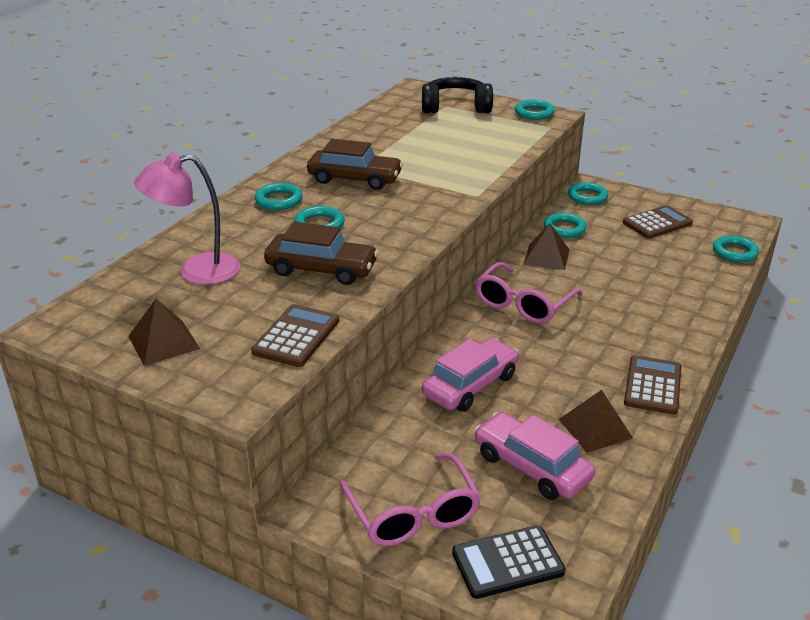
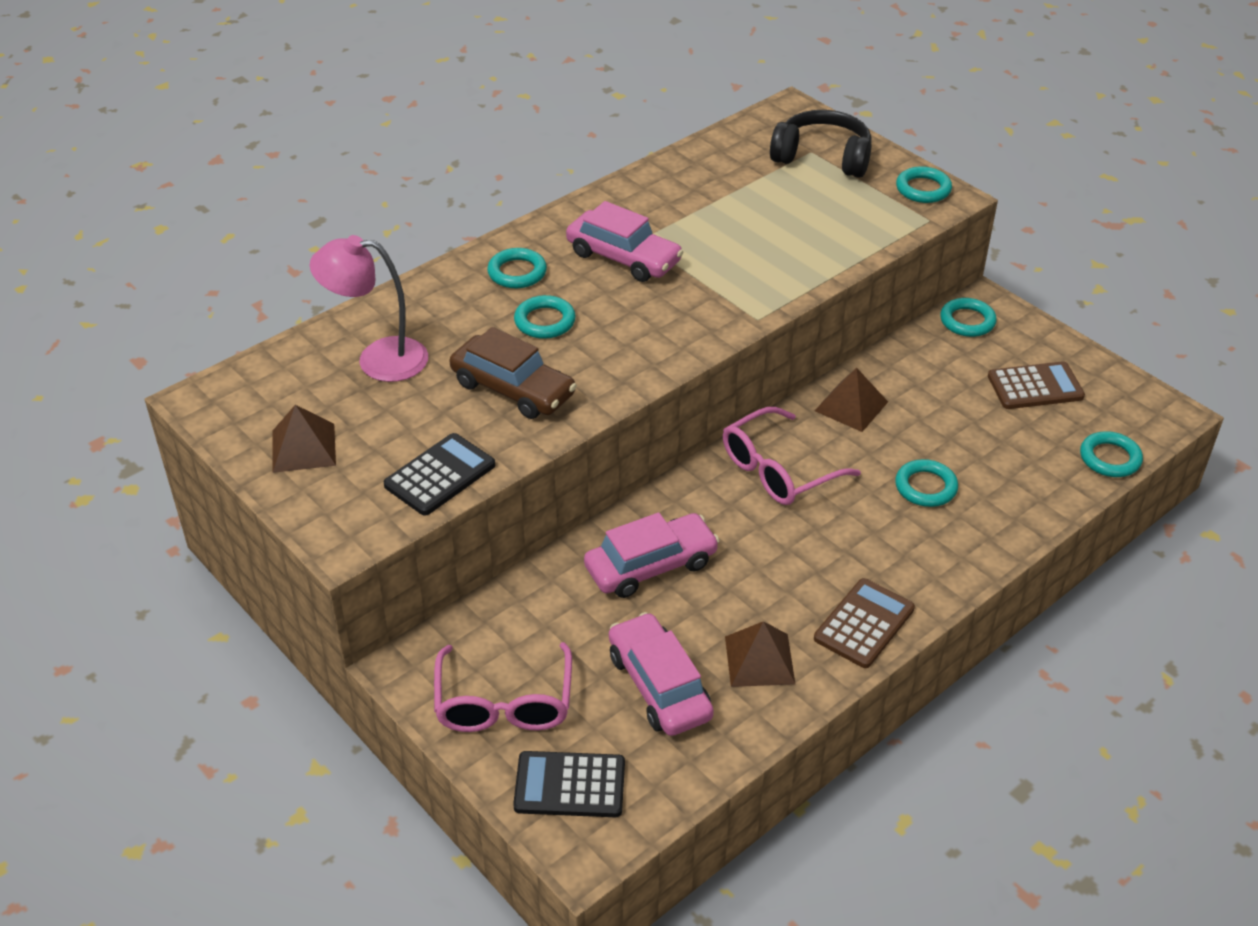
camera: 20 degrees right, 10 degrees up
brown calculator [251,304,339,367] -> black calculator [383,433,495,516]
brown car [307,139,403,190] -> pink car [566,201,683,282]
turquoise ring [544,213,586,238] -> turquoise ring moved to [895,459,958,507]

